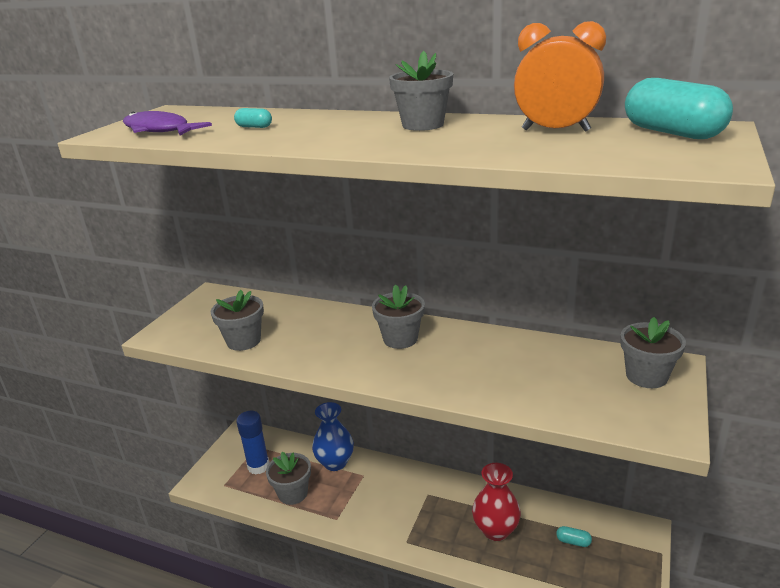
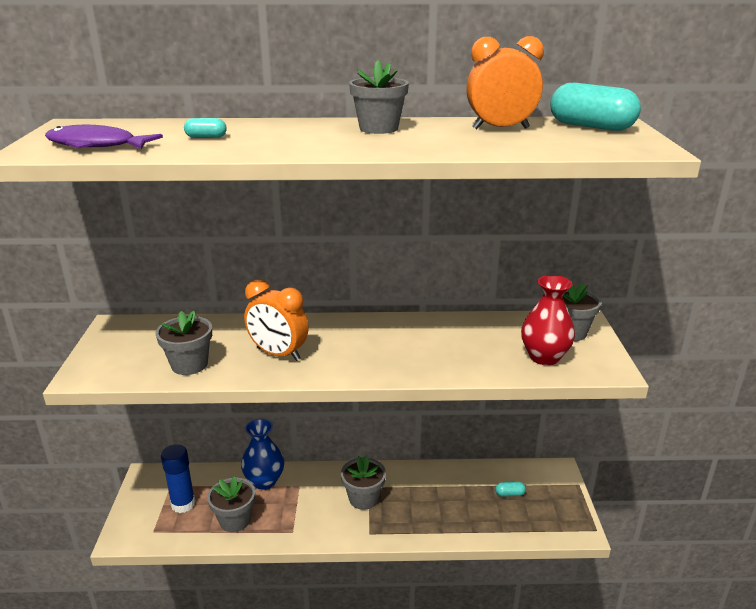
camera: 25 degrees left, 0 degrees up
grey flower pot [372,284,425,349] -> grey flower pot moved to [341,455,386,510]
red vase [472,463,521,541] -> red vase moved to [521,275,575,365]
none -> orange clock [244,279,309,361]

